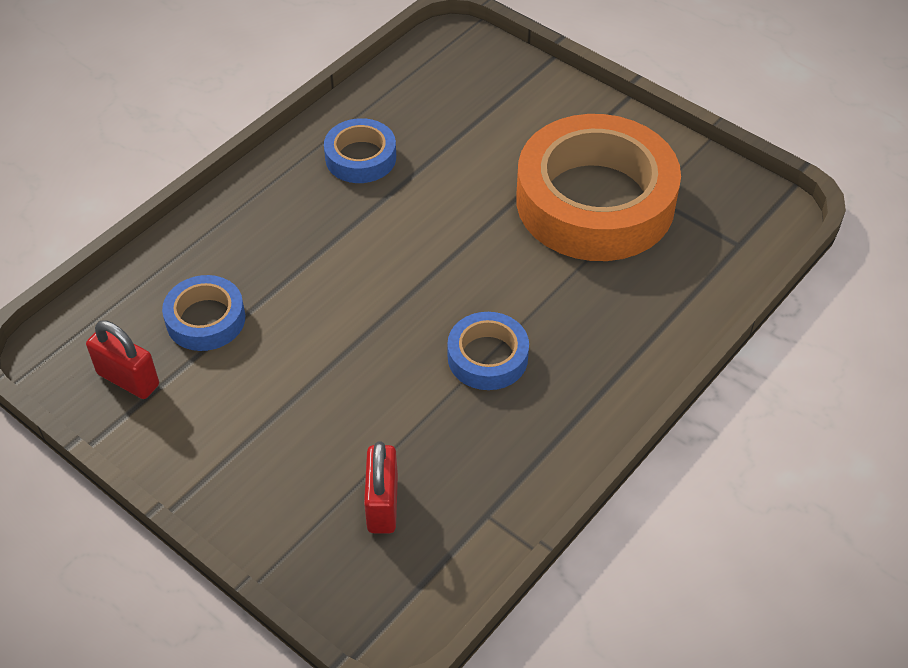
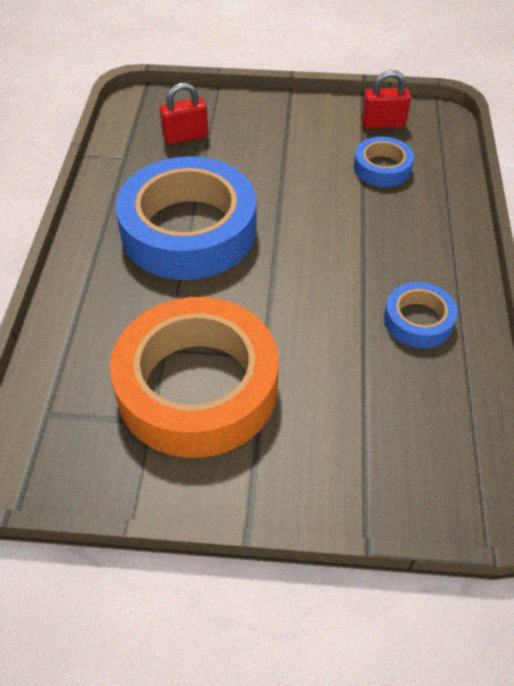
camera: 145 degrees right, 0 degrees up
red padlock [364,442,398,533] -> red padlock turned 75 degrees counterclockwise [160,83,208,145]
blue tape [447,312,529,390] -> blue tape [116,156,256,280], size x2.16

